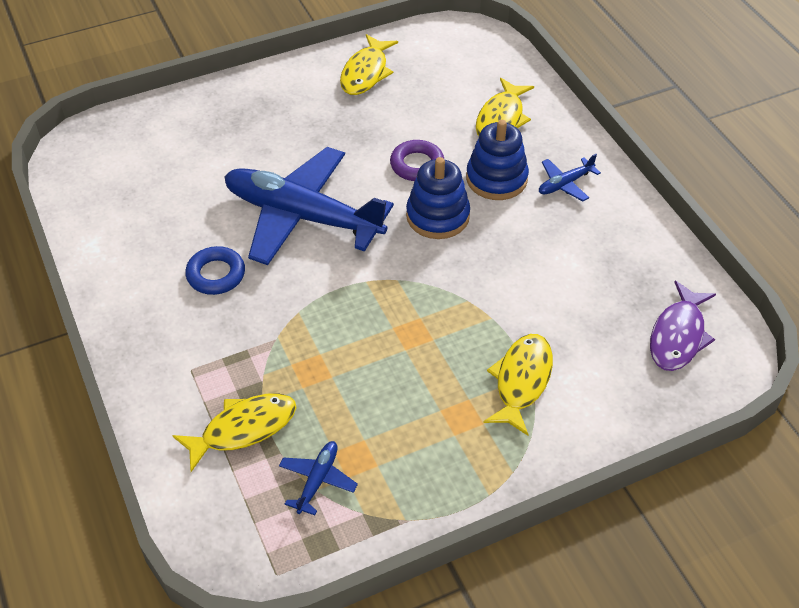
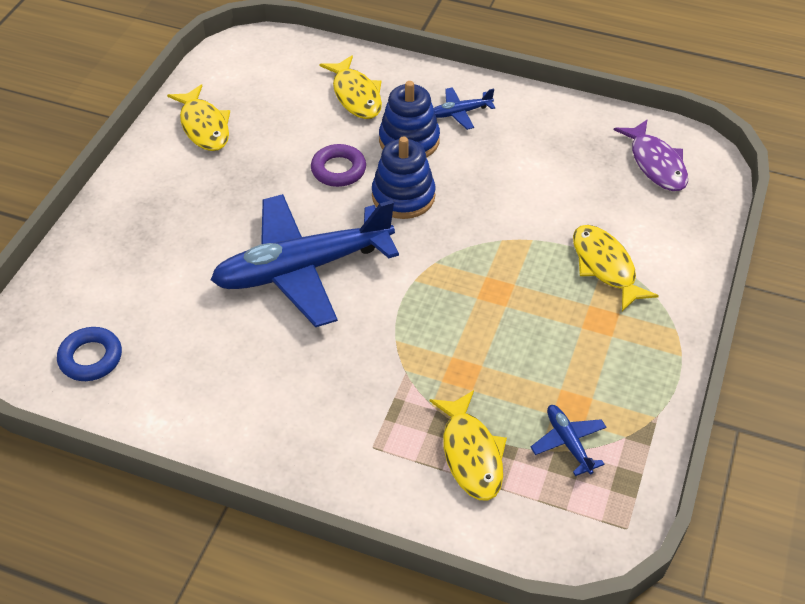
camera: 45 degrees left, 0 degrees up
yellow fish [172,393,297,472] -> yellow fish turned 150 degrees clockwise [430,390,507,501]
blue ring [185,246,245,295] -> blue ring moved to [57,327,122,381]
blue plane [539,154,601,201] -> blue plane turned 60 degrees clockwise [434,87,495,130]

